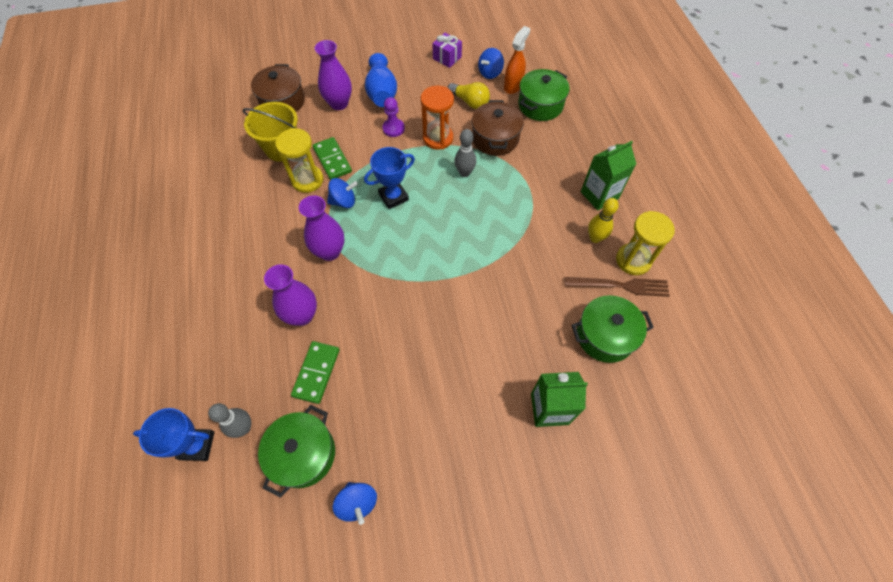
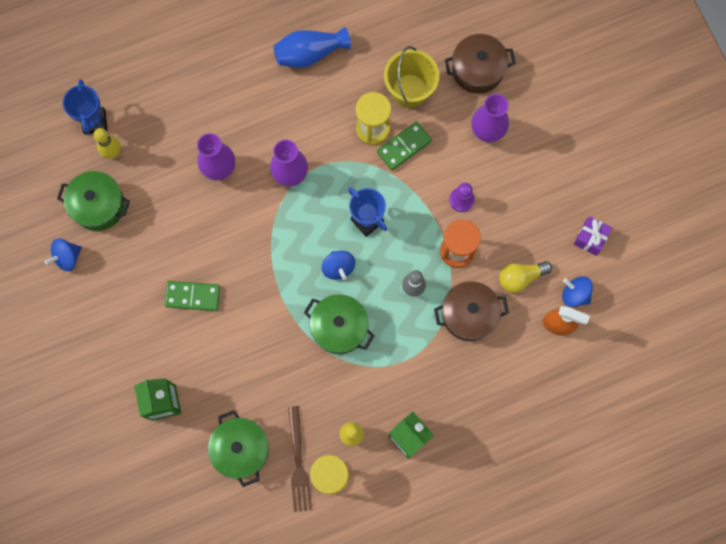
camera: 80 degrees right, 15 degrees up
grey bowling pin [208,403,251,438] -> yellow bowling pin [93,128,121,159]
green domino [291,341,340,404] -> green domino moved to [165,281,220,311]
blue spinning top [327,178,358,208] -> blue spinning top moved to [322,250,355,280]
blue vase [365,53,397,107] -> blue vase moved to [274,27,351,68]
yellow light bulb [447,82,490,109] -> yellow light bulb turned 45 degrees clockwise [499,261,552,293]
green pot [518,69,570,121] -> green pot moved to [304,294,375,354]

